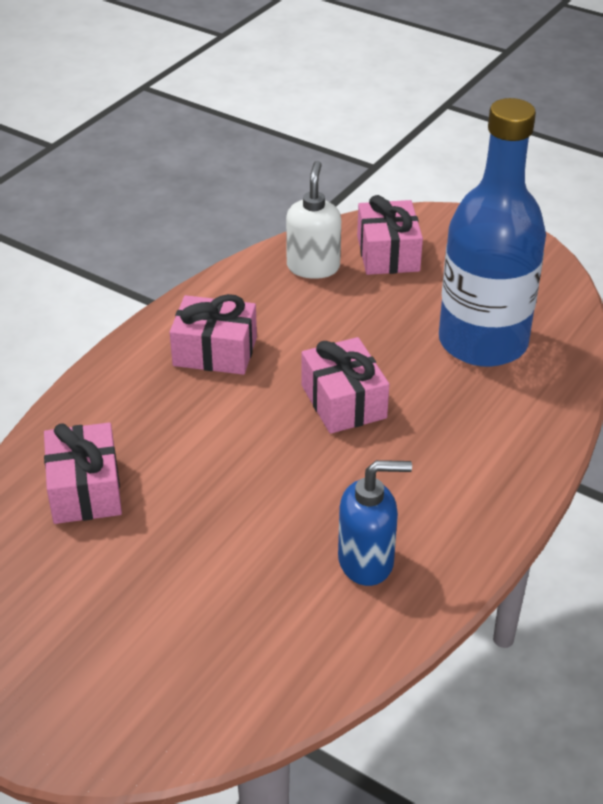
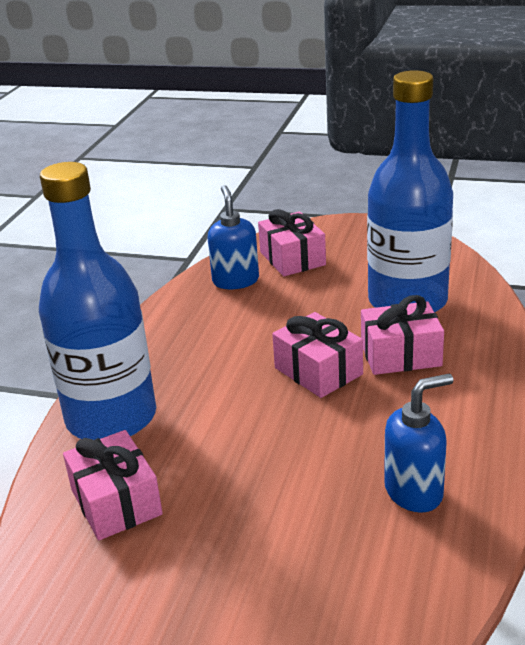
camera: 15 degrees left, 10 degrees down
pink gift [170,294,257,375] -> pink gift moved to [361,295,444,375]
white soap dispenser [286,161,341,279] -> blue soap dispenser [208,185,259,289]
none -> blue bottle [39,162,156,440]

